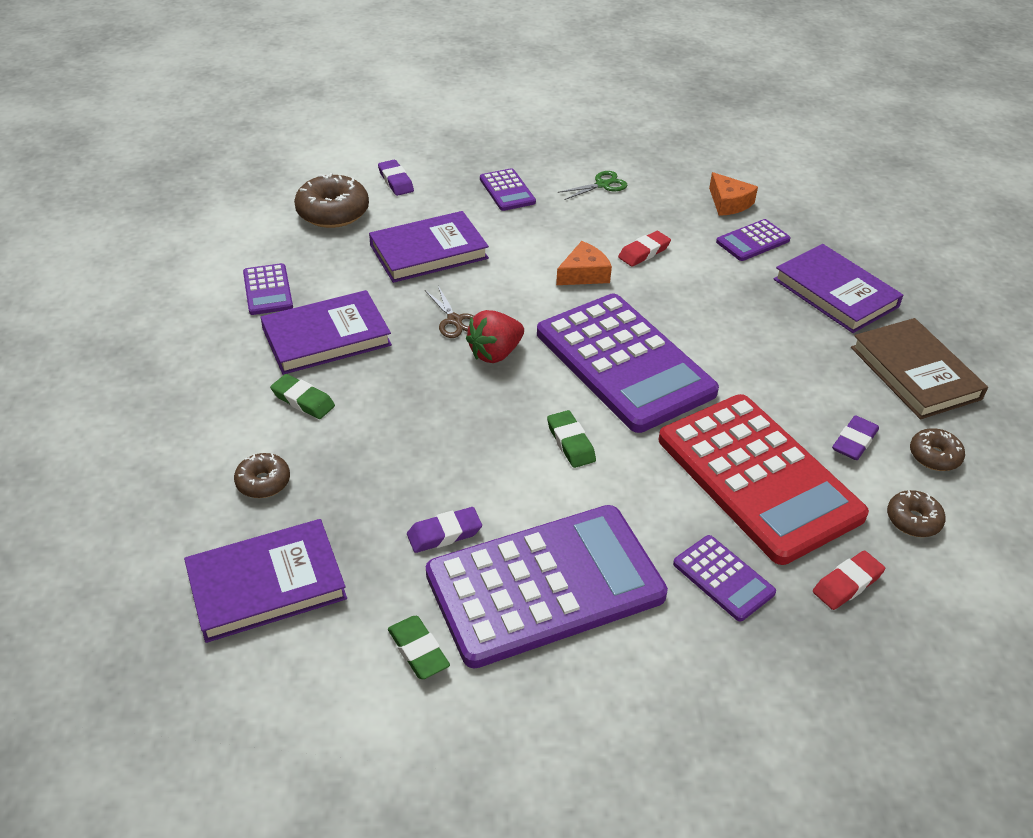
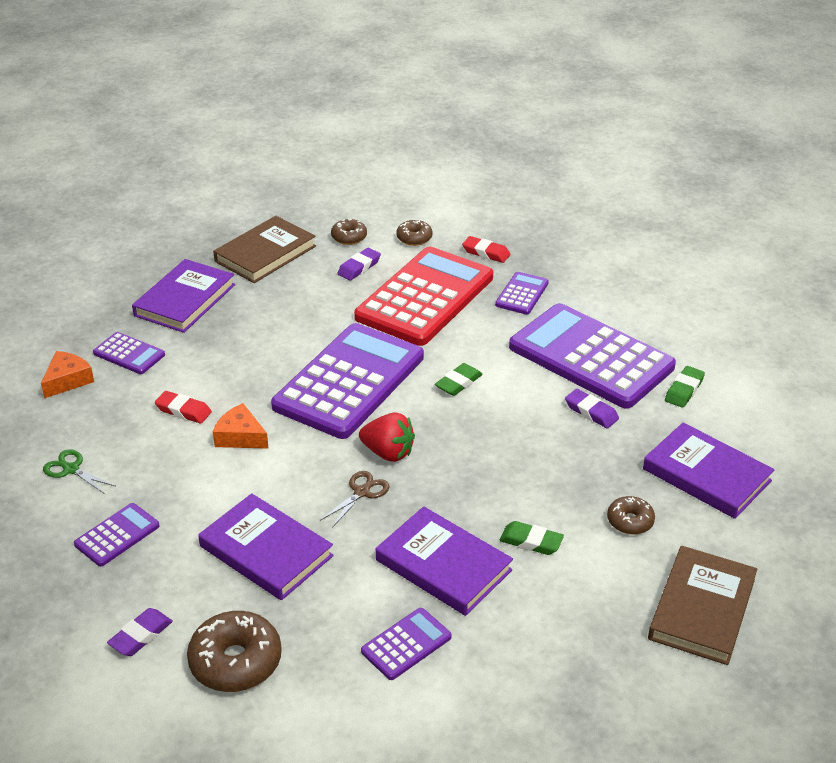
camera: 115 degrees left, 5 degrees down
green eraser [270,374,335,419] -> green eraser turned 75 degrees counterclockwise [499,521,564,555]
purple eraser [832,415,879,460] -> purple eraser turned 60 degrees counterclockwise [337,248,381,281]
none -> brown book [648,546,757,665]

